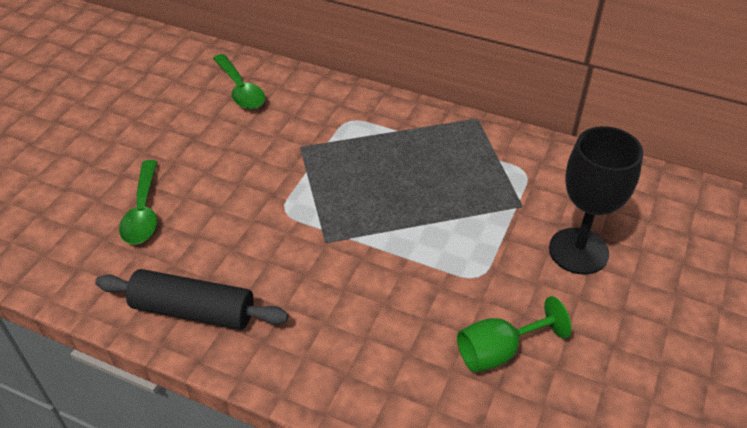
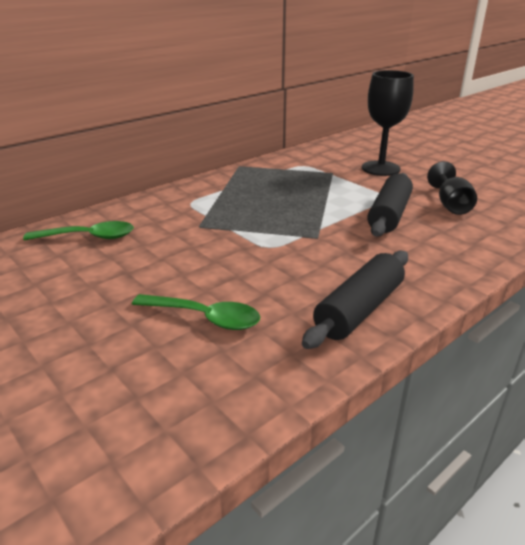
camera: 65 degrees left, 15 degrees down
green goblet [457,296,572,373] -> black goblet [427,161,477,215]
none -> black rolling pin [367,173,413,237]

